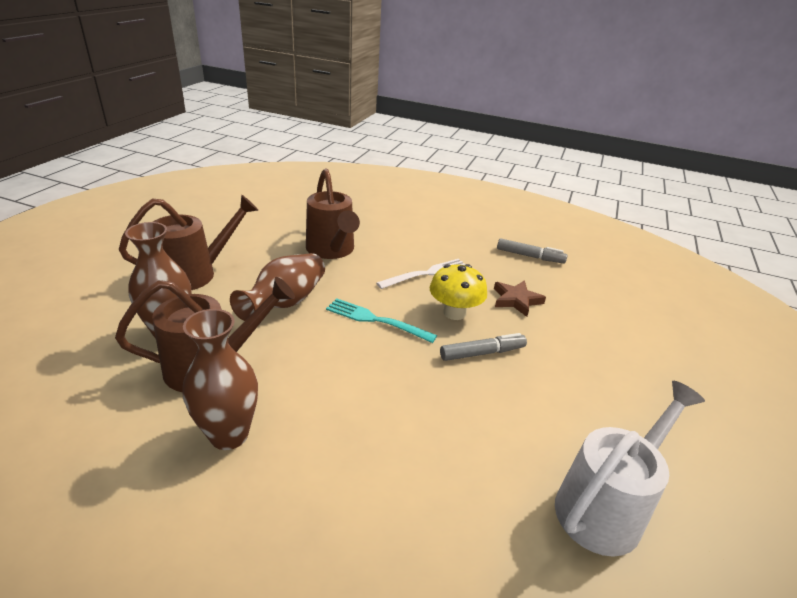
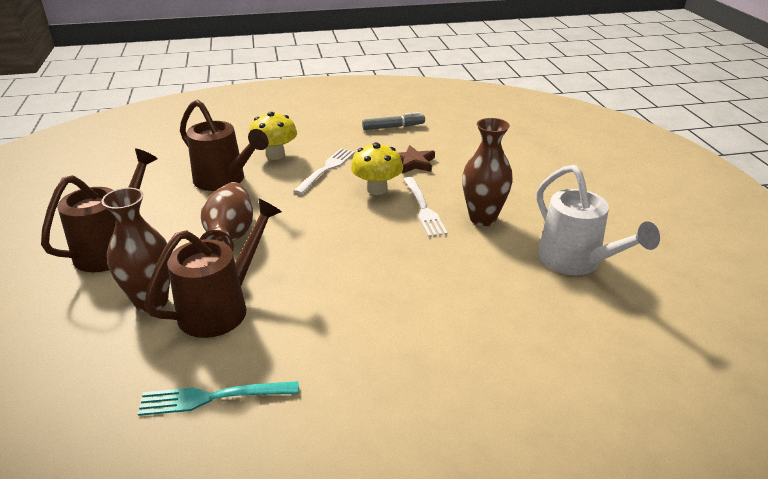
camera: 30 degrees left, 0 degrees up
brown vase [183,309,258,450] -> brown vase moved to [462,118,513,226]
turquoise fork [326,298,437,343] -> turquoise fork moved to [138,381,299,416]
grey marker [440,333,527,361] -> white fork [404,177,448,237]
white watering can [555,381,705,557] -> white watering can turned 135 degrees clockwise [537,165,660,275]
none -> yellow mushroom [249,112,297,160]

